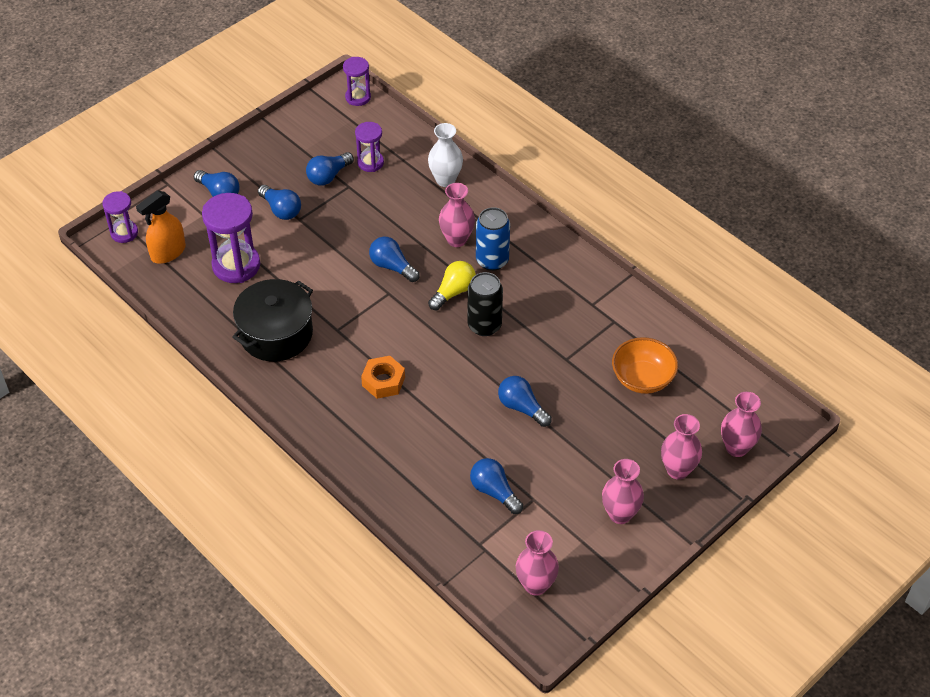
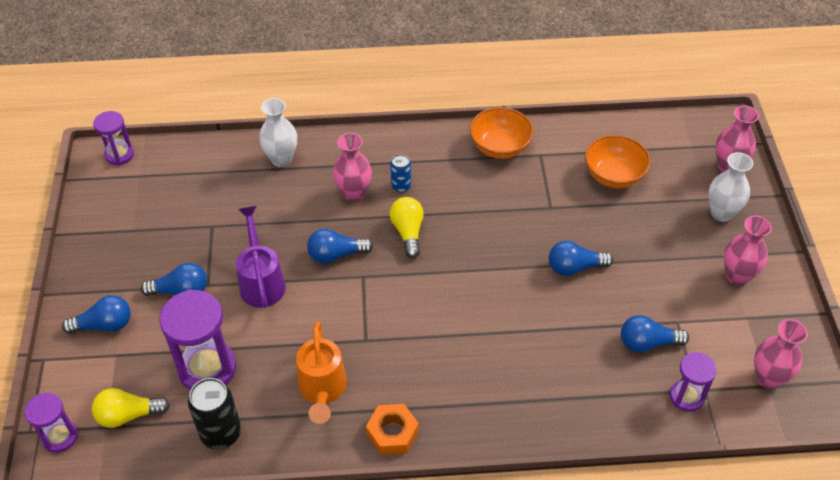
camera: 50 degrees left, 0 degrees up
orange spray bottle [136,190,186,264] -> yellow light bulb [92,388,170,428]
black pot [232,279,313,362] -> orange watering can [296,321,347,424]
blue light bulb [306,152,354,186] -> none
purple hourglass [355,122,384,172] -> purple hourglass moved to [670,352,717,412]
orange nut [361,356,405,399] -> orange nut moved to [366,404,419,455]
black can [468,272,503,336] -> black can moved to [188,378,241,449]
blue can [476,207,510,271] -> blue can [390,154,411,192], size x0.58
pink vase [661,414,702,480] -> white vase [708,152,753,222]
none -> purple watering can [236,206,286,308]
none -> orange bowl [470,107,534,159]

